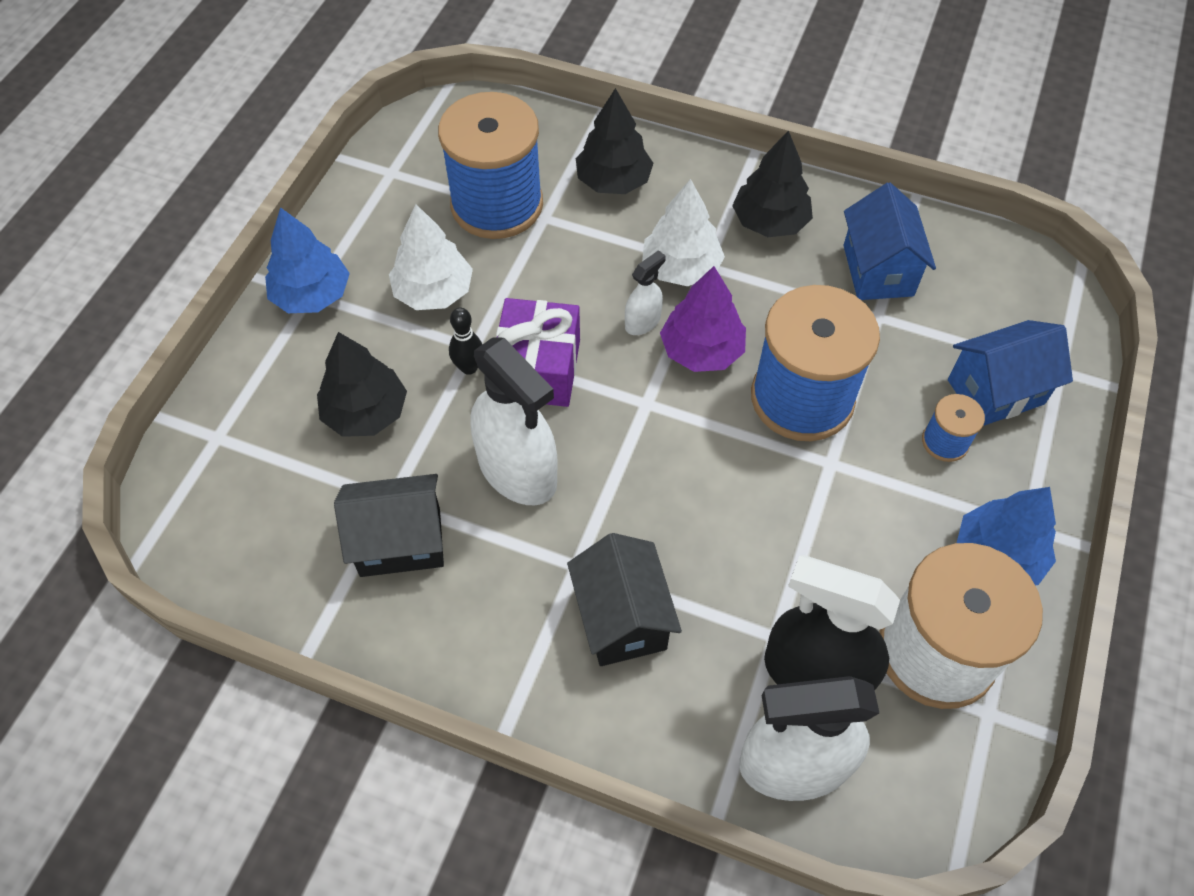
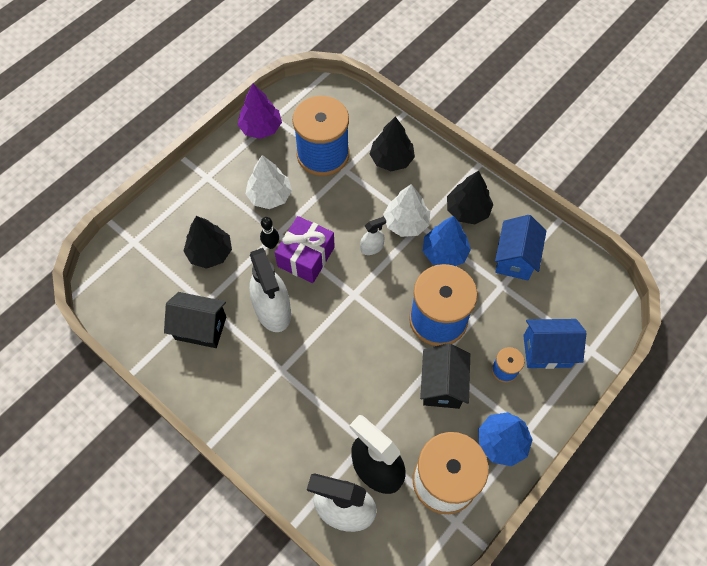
camera: 20 degrees right, 5 degrees up
blue tree [265,207,350,313] -> blue tree moved to [423,216,471,266]
black house [567,533,682,666] -> black house moved to [420,343,470,409]
purple tree [660,266,746,372] -> purple tree moved to [238,84,282,139]

